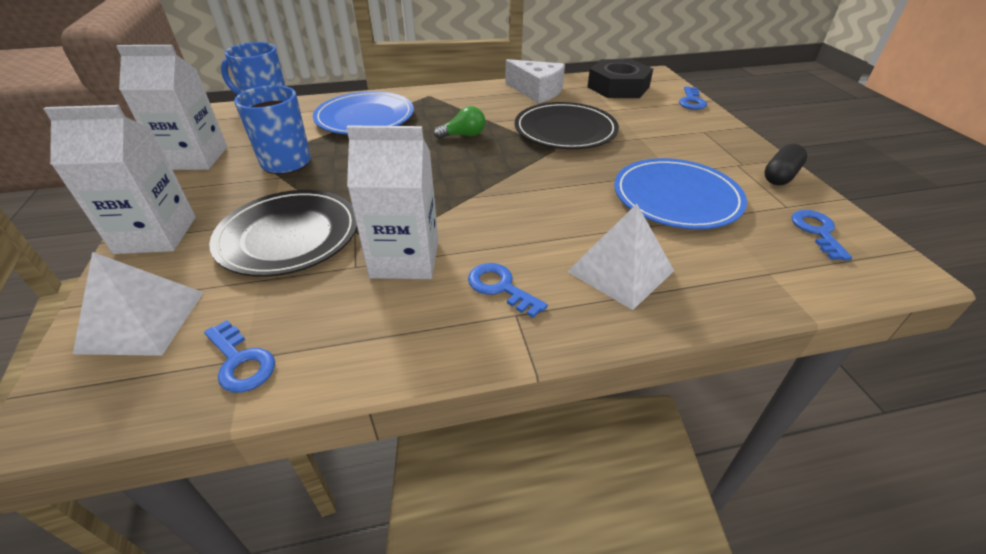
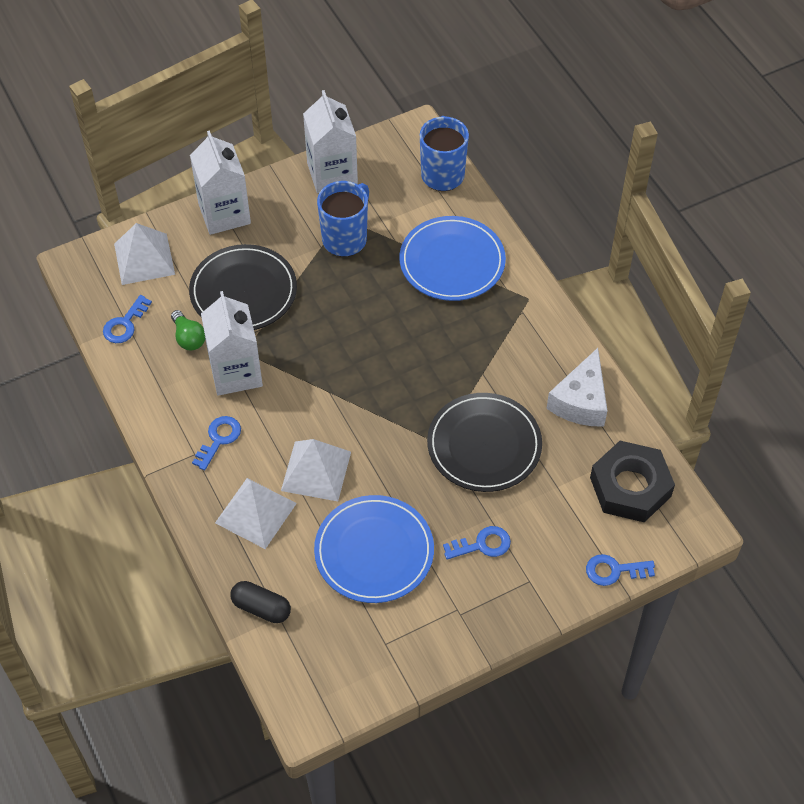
camera: 75 degrees right, 15 degrees up
green light bulb [433,106,485,139] -> green light bulb moved to [171,310,205,350]
black capsule [764,144,807,186] -> black capsule moved to [230,581,291,623]
blue key [791,210,852,261] -> blue key moved to [443,526,511,560]
none -> white pyramid [281,439,351,501]

